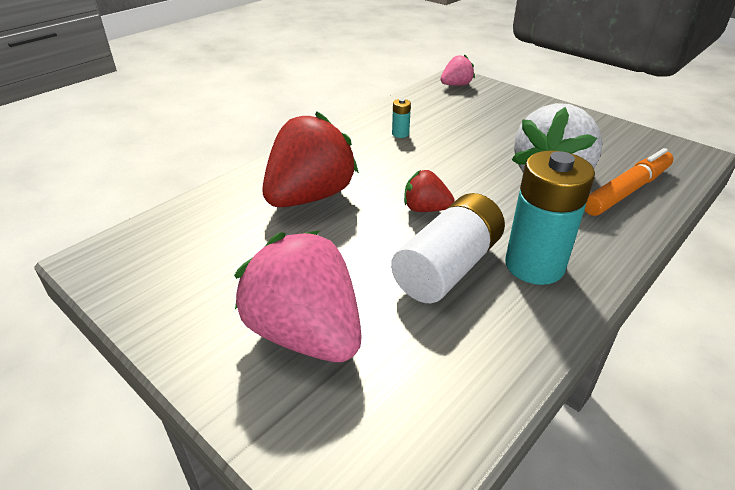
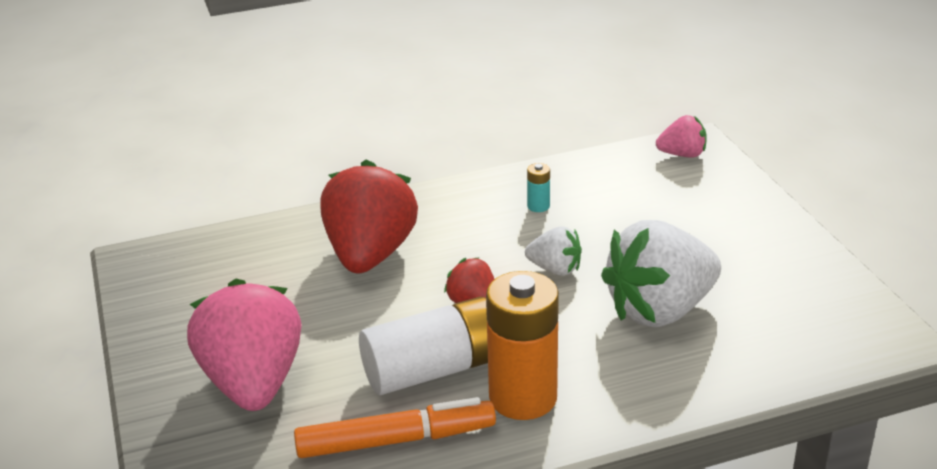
camera: 30 degrees right, 5 degrees down
red strawberry [262,112,359,207] -> red strawberry turned 60 degrees counterclockwise [321,159,418,274]
turquoise battery [505,151,595,285] -> orange battery [486,271,559,420]
orange marker [585,148,674,216] -> orange marker moved to [294,397,496,458]
none -> white strawberry [525,226,582,276]

